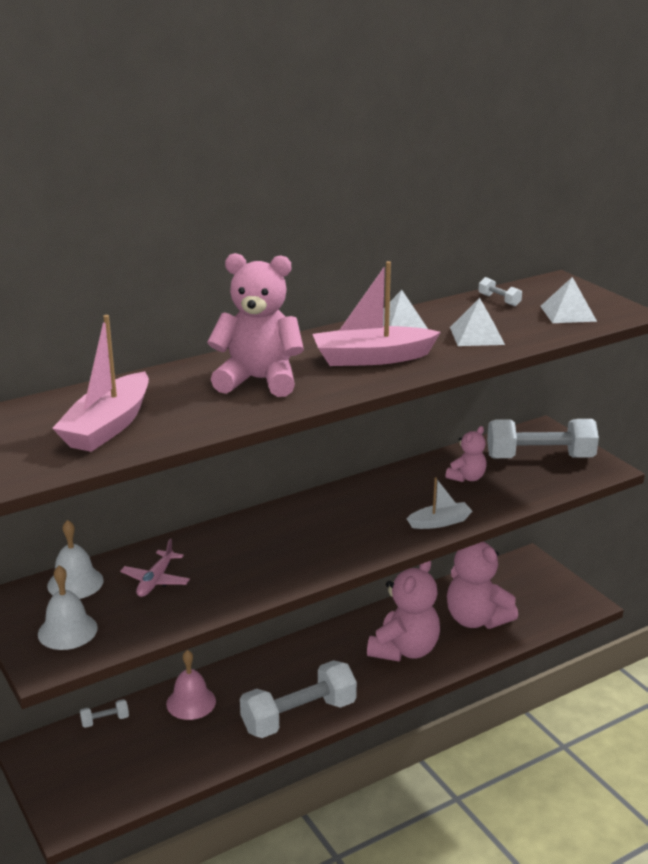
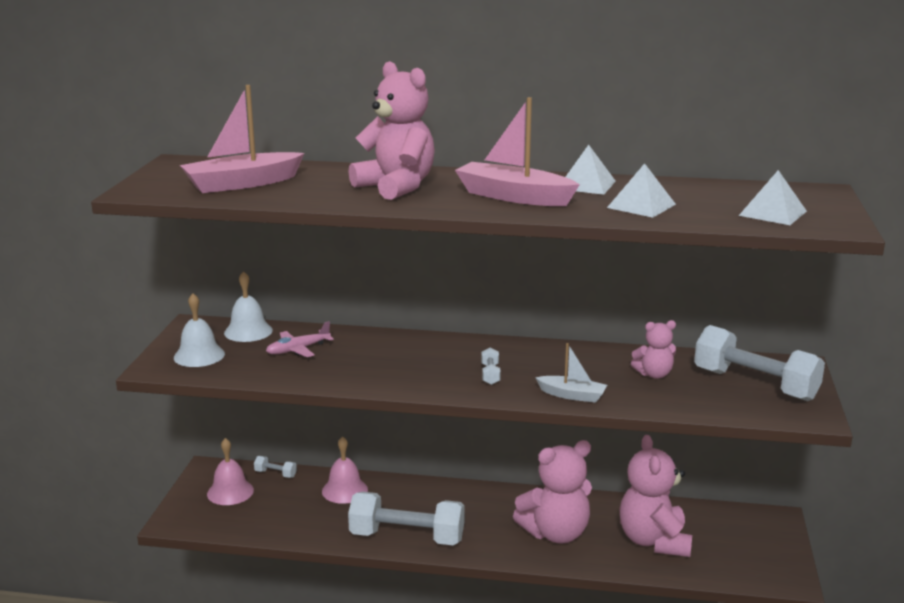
camera: 40 degrees right, 5 degrees down
white dumbbell [478,277,522,306] -> white dumbbell moved to [481,347,501,385]
none -> pink bell [207,438,254,505]

